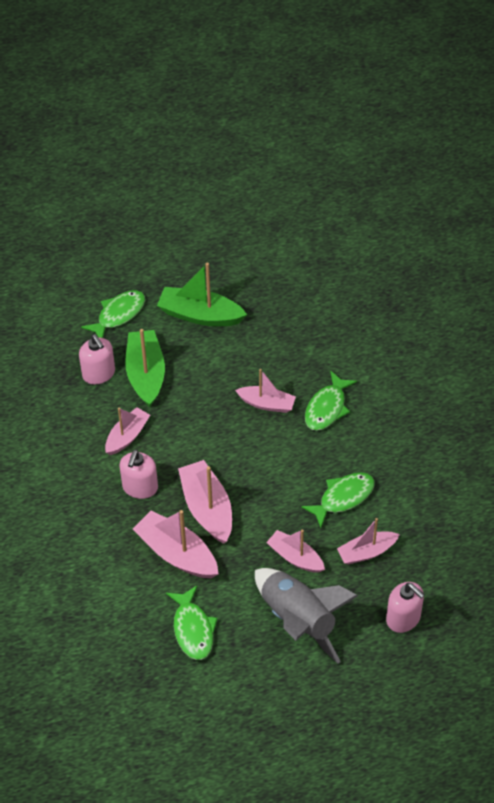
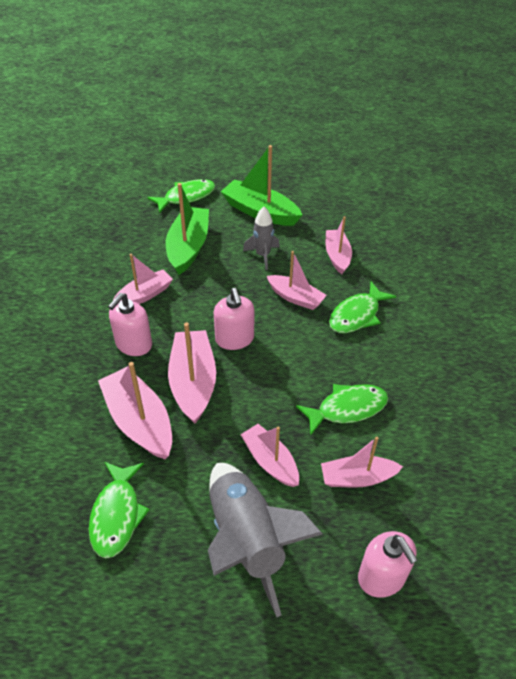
camera: 15 degrees right, 5 degrees down
pink soap dispenser [79,334,115,384] -> pink soap dispenser moved to [214,288,254,350]
none -> grey rocket [243,207,280,270]
none -> pink boat [326,216,352,274]

